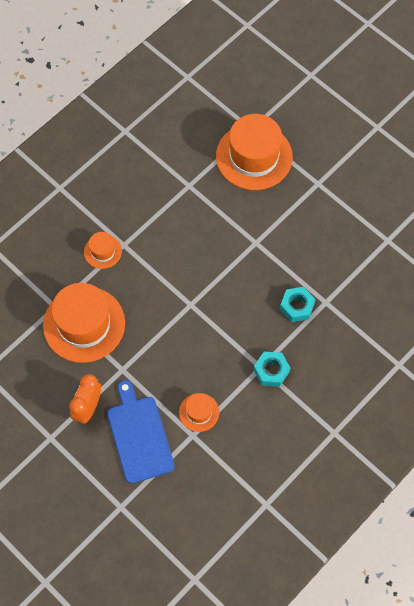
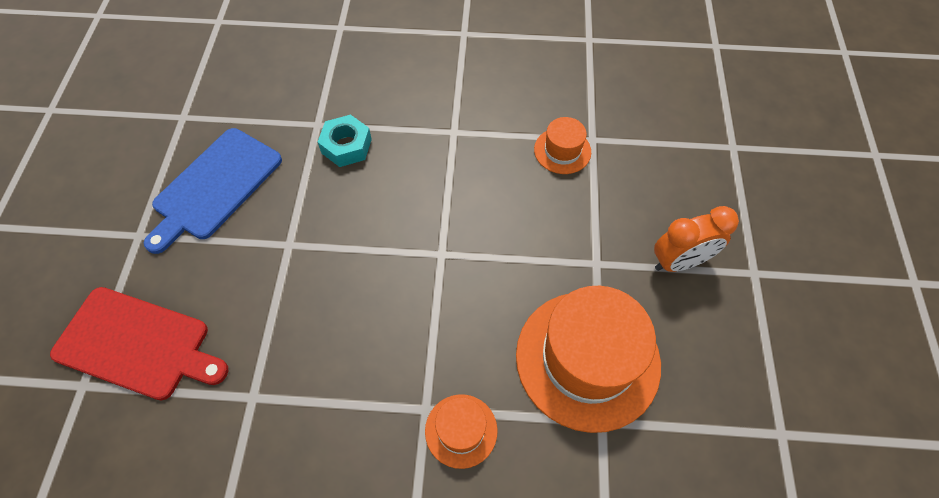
camera: 130 degrees left, 5 degrees down
blue cutting board [107,380,175,484] -> blue cutting board moved to [144,128,282,254]
orange hat [216,114,293,190] -> red cutting board [50,287,228,401]
turquoise nut [254,352,290,387] -> none

